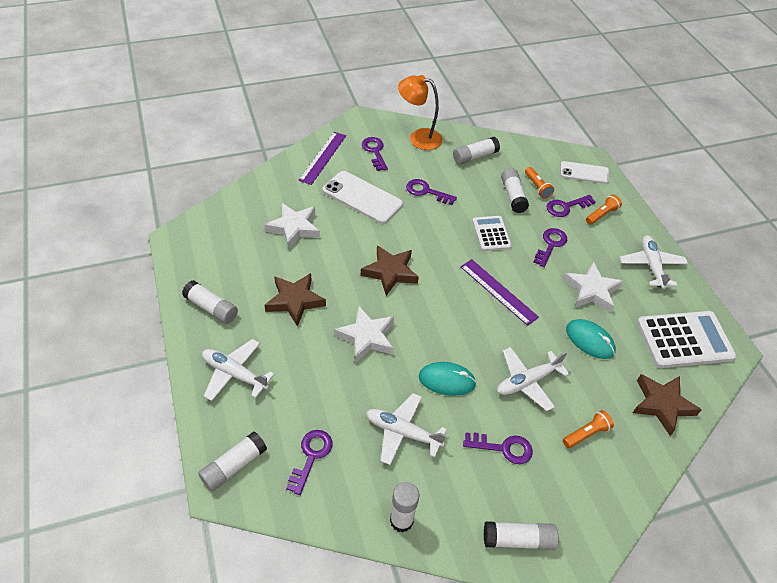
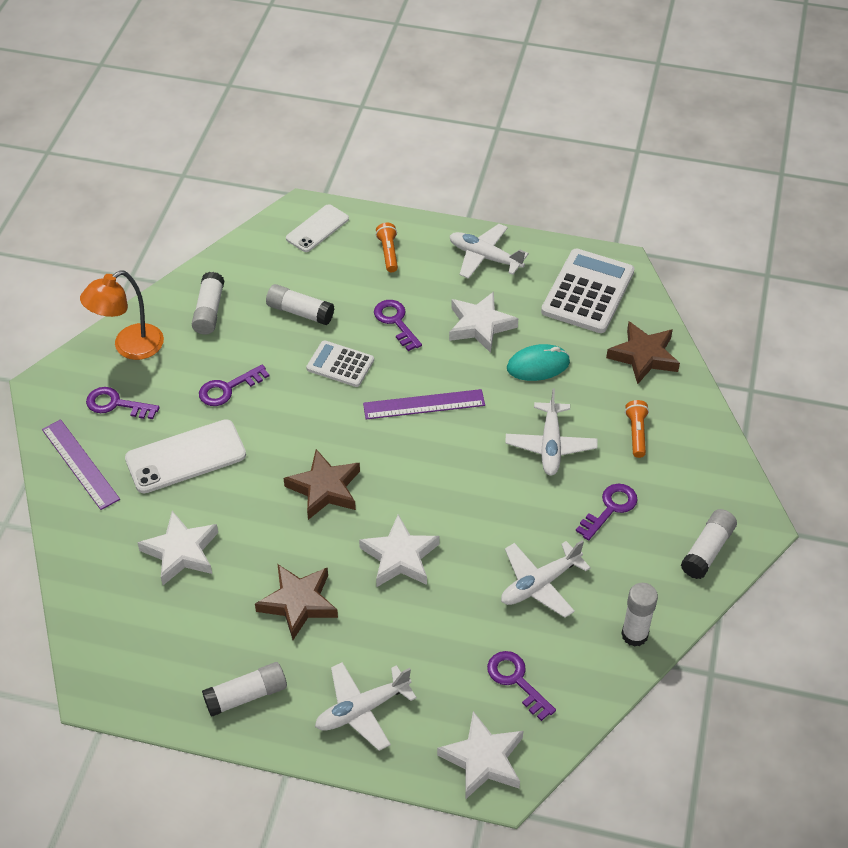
camera: 55 degrees left, 0 degrees up
white glue stick [198,431,267,491] -> white star [437,711,523,800]
turquoise mouse [419,362,476,396] -> none
orange flashlight [525,167,554,199] -> none
purple key [547,195,596,217] -> none

